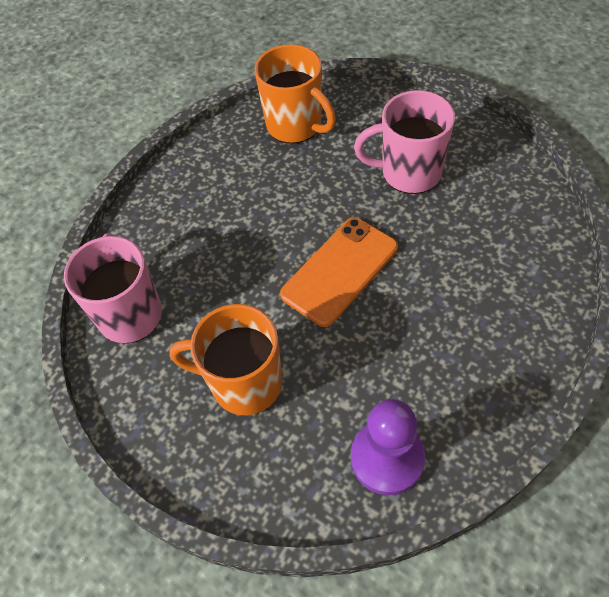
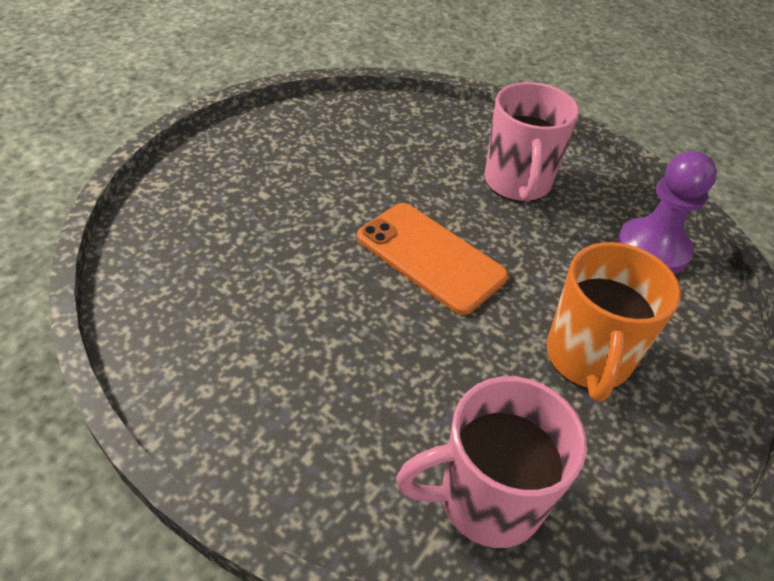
camera: 95 degrees left, 10 degrees down
orange mug [255,44,336,144] -> none
pink mug [354,90,455,194] -> pink mug moved to [484,82,579,202]

